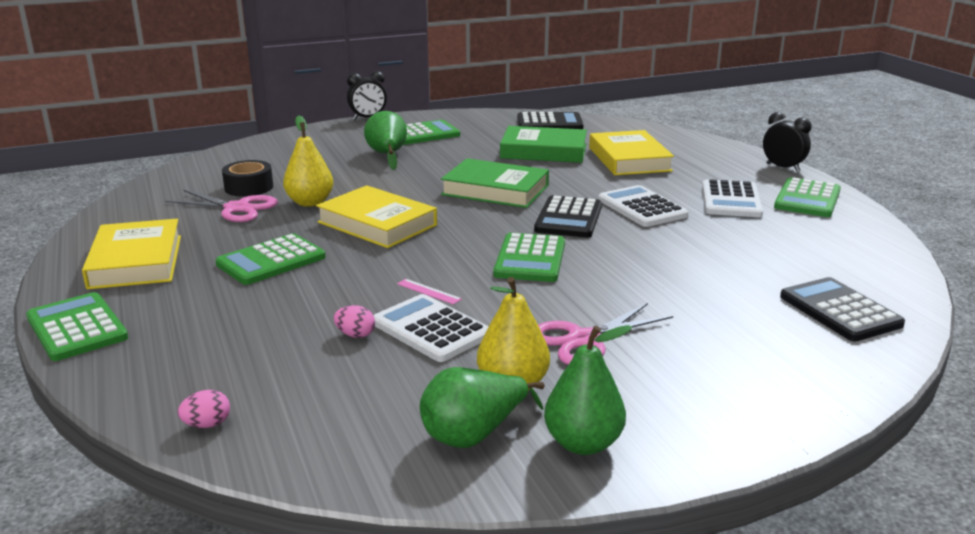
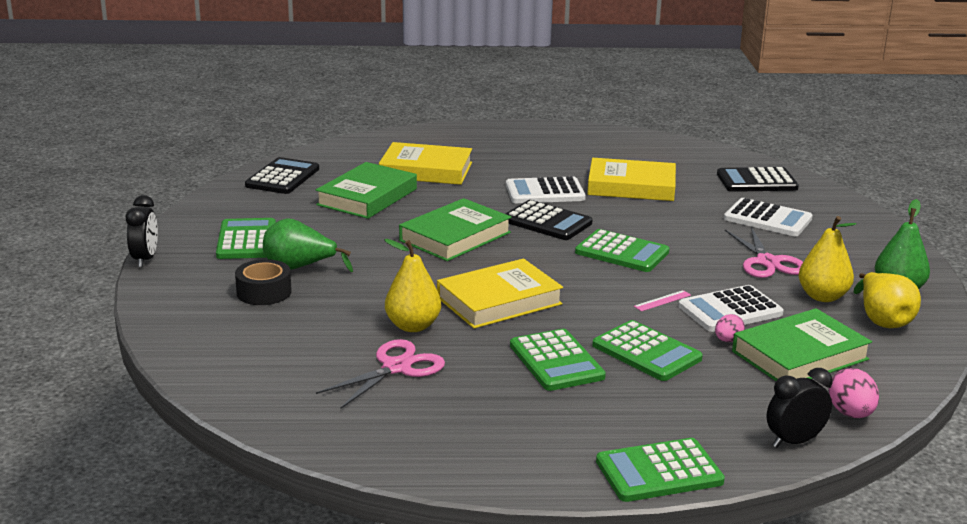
camera: 70 degrees left, 0 degrees up
yellow book [82,219,181,289] -> yellow book moved to [587,158,676,201]
pink egg [178,390,230,428] -> pink egg [828,368,879,418], size x1.55
black tape [222,160,273,197] -> black tape moved to [235,259,292,305]
green pear [420,367,545,448] -> yellow pear [854,272,921,328]
white calculator [702,179,763,217] -> white calculator moved to [724,198,813,236]
black clock [763,112,811,172] -> black clock moved to [766,368,832,448]
green calculator [774,177,841,217] -> green calculator moved to [592,320,703,381]
none -> green book [732,308,872,381]

